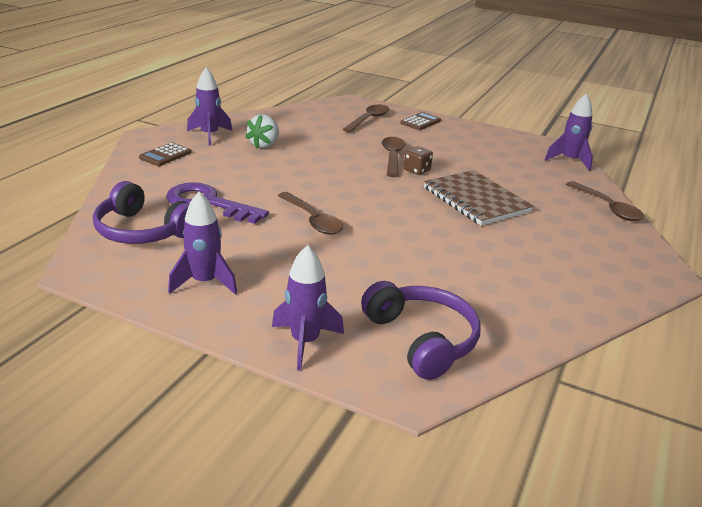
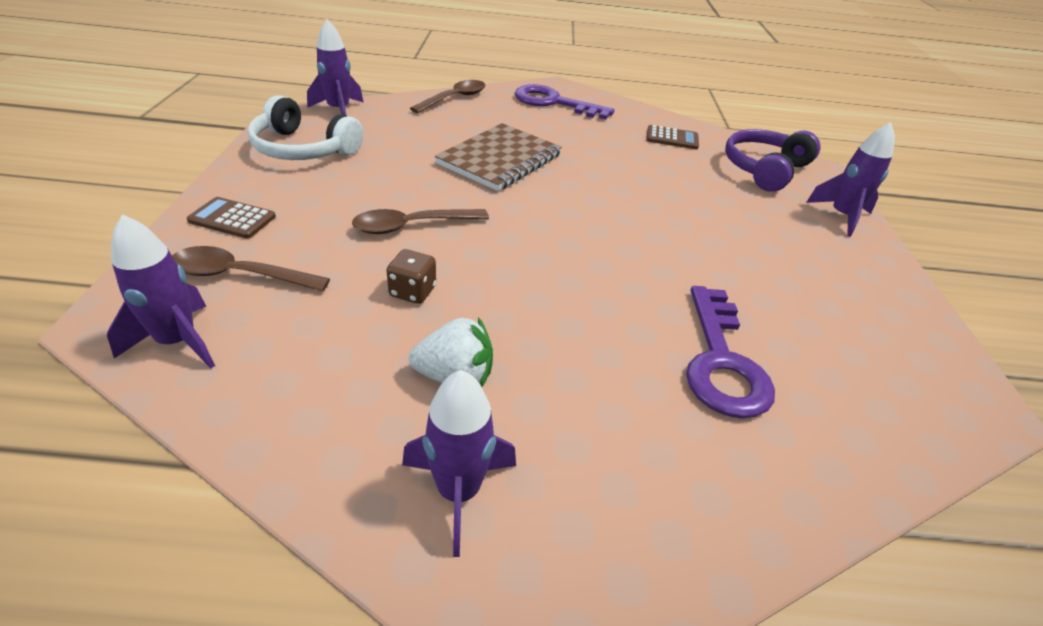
camera: 115 degrees left, 10 degrees up
purple headphones [93,181,190,244] -> none
brown calculator [139,142,192,166] -> brown calculator moved to [647,125,699,149]
purple rocket [168,192,237,295] -> purple rocket moved to [107,214,215,369]
brown spoon [278,192,343,234] -> none
brown dice [404,146,433,175] -> brown dice moved to [386,249,436,304]
none -> white headphones [247,95,363,160]
none -> purple key [515,84,614,120]

